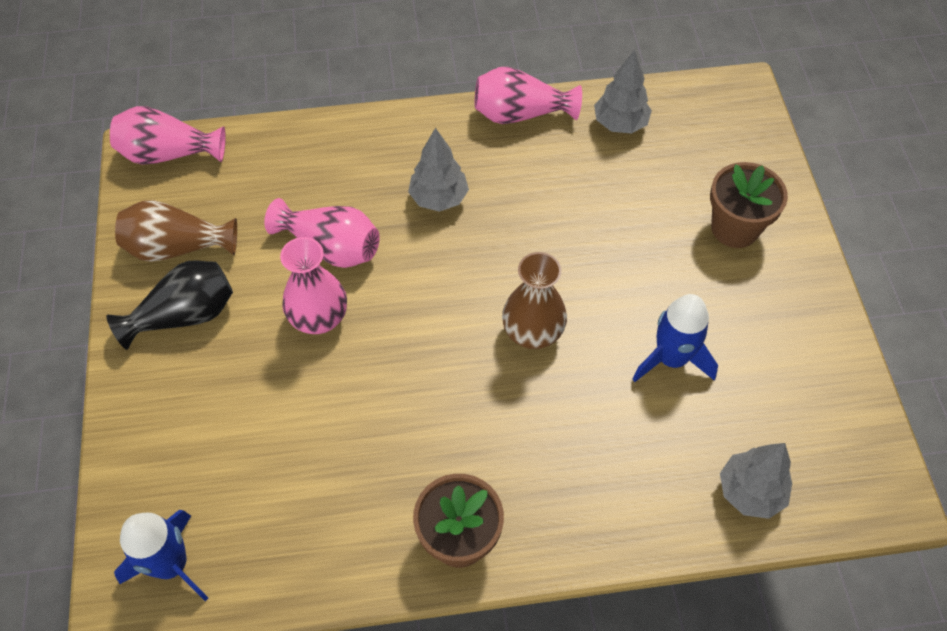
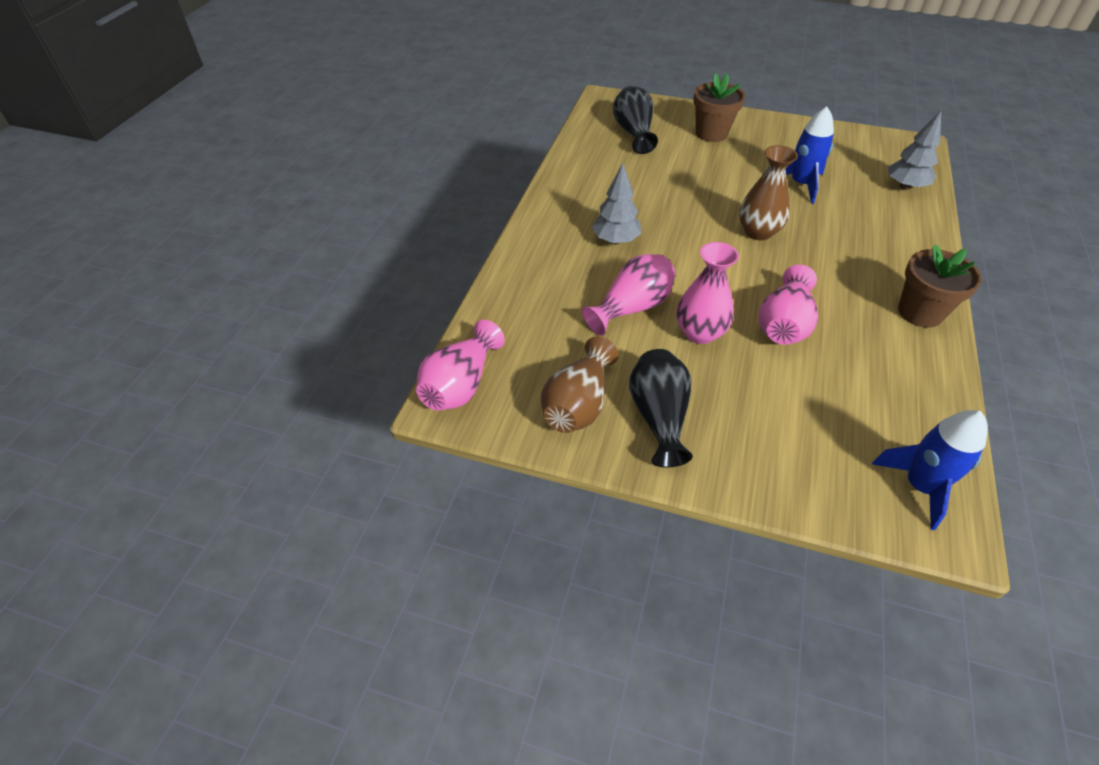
camera: 65 degrees left, 10 degrees down
pink vase [475,67,582,124] -> pink vase moved to [758,265,818,345]
grey tree [594,50,652,134] -> none
none -> black vase [613,86,658,154]

